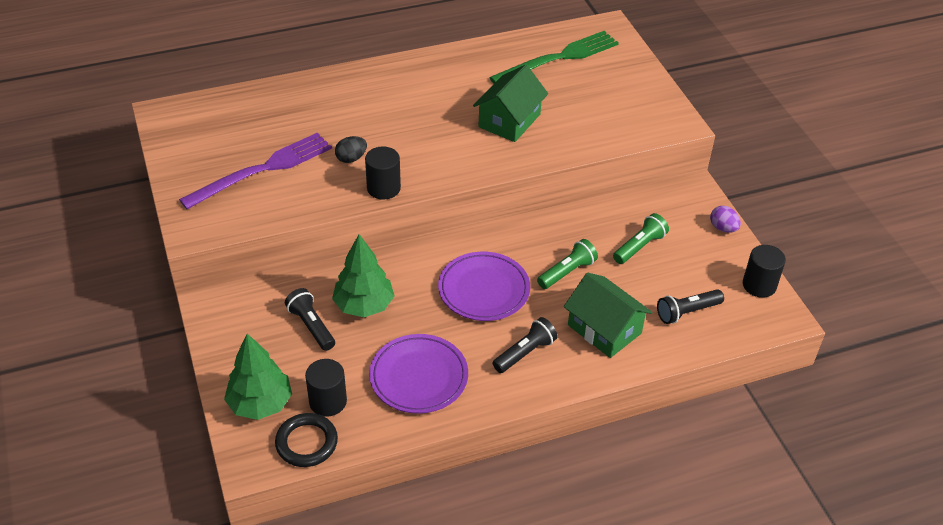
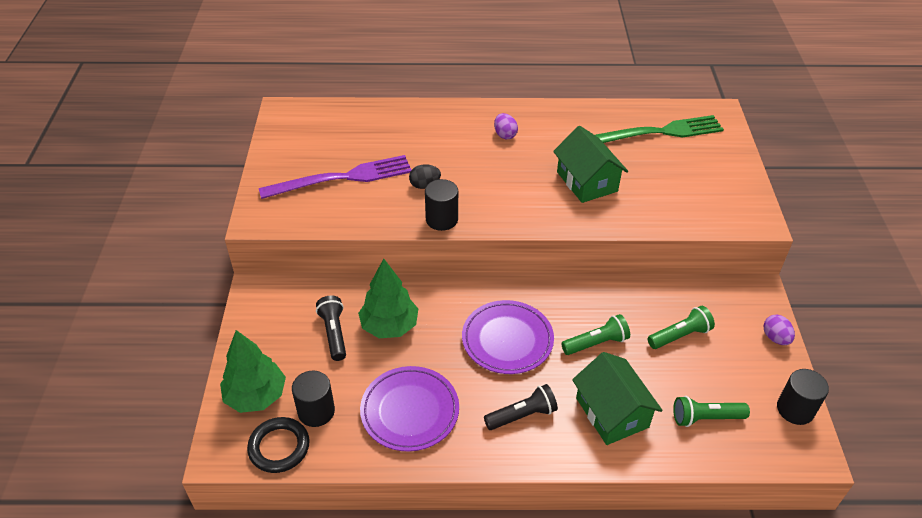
camera: 20 degrees right, 0 degrees up
green house [473,65,548,142] -> green house turned 75 degrees counterclockwise [553,125,628,203]
black flashlight [657,289,724,324] -> green flashlight [673,396,750,427]
none -> purple egg [494,113,518,139]

